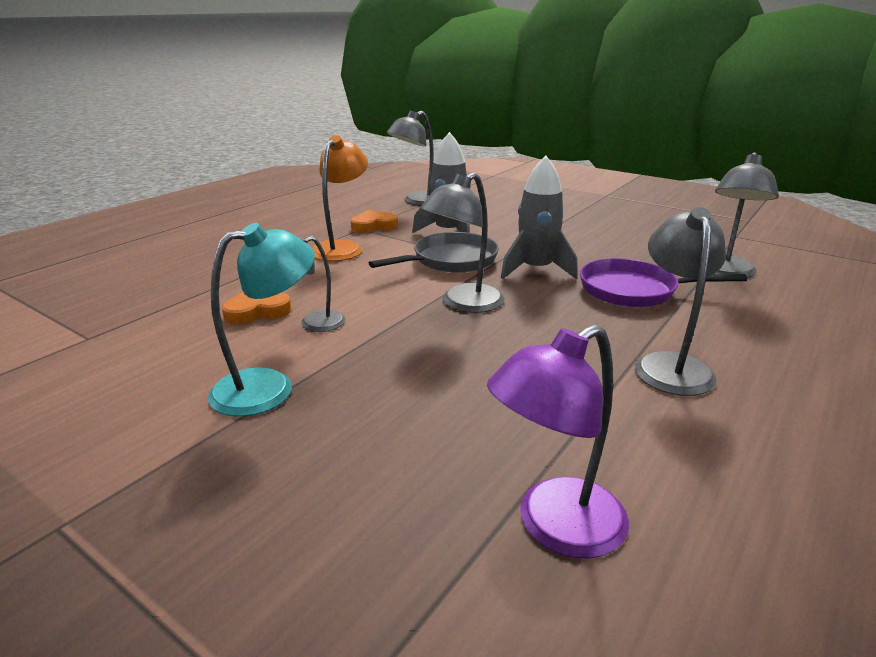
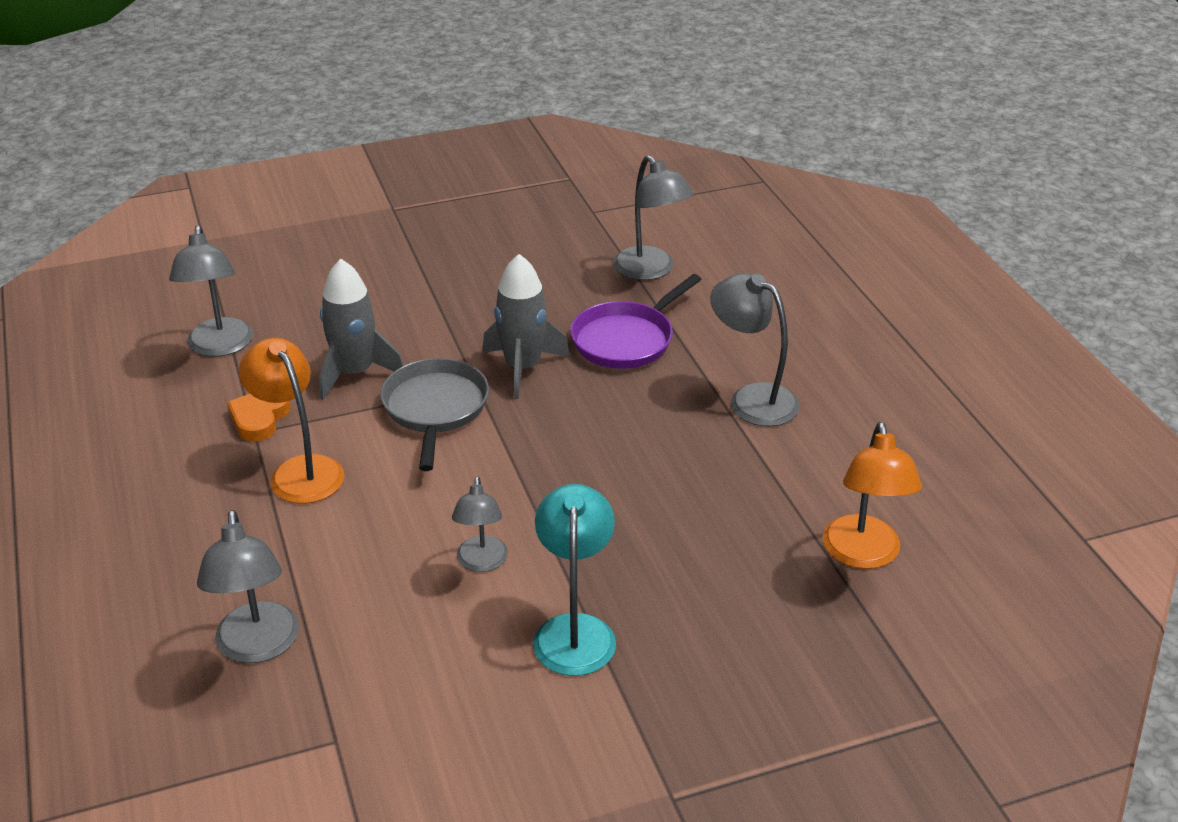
camera: 55 degrees left, 10 degrees up
orange heart [222,292,291,325] -> none
grey lamp [420,172,504,313] -> grey lamp moved to [197,510,299,663]
purple lamp [487,325,629,559] -> orange lamp [823,422,922,569]

